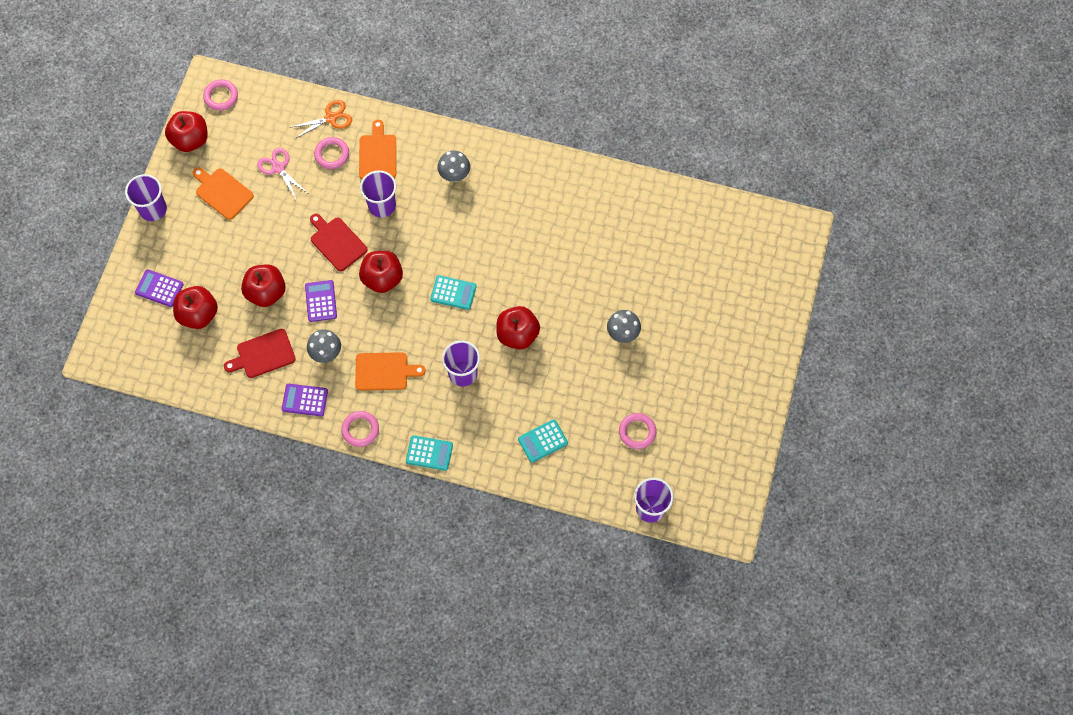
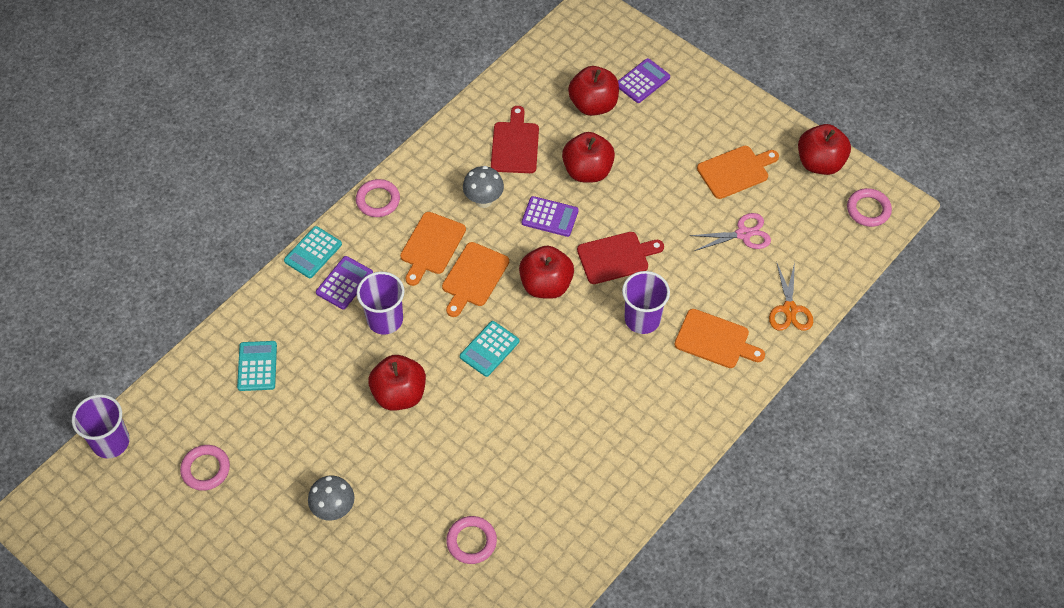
camera: 115 degrees right, 10 degrees down
purple cup [125,174,167,221] -> none
purple calculator [282,384,328,416] -> purple calculator moved to [316,256,373,309]
pink ring [314,137,349,169] -> pink ring moved to [446,516,497,564]
grey mushroom [437,150,470,182] -> none
none -> orange cutting board [442,242,509,317]

